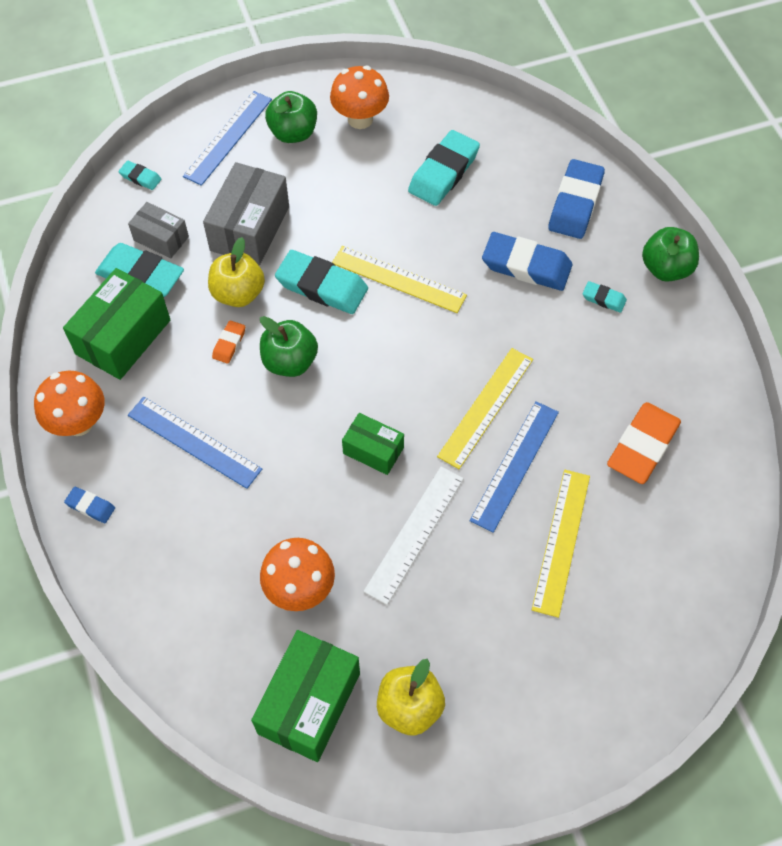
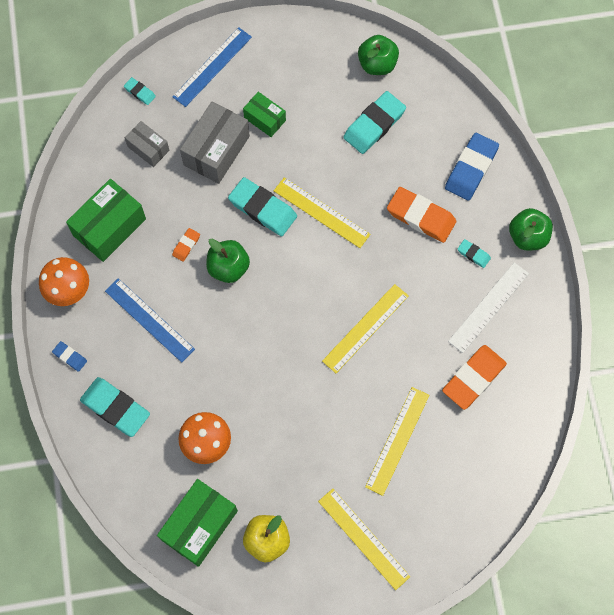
camera: 10 degrees right, 10 degrees up
turquoise eraser [95,243,184,297] -> turquoise eraser moved to [80,377,150,437]
yellow apple [208,237,265,307] -> none
green apple [265,91,317,143] -> green apple moved to [358,35,399,75]
orange mushroom [330,66,389,129] -> none
green box [342,413,404,475] -> green box moved to [243,92,286,137]
white ruler [363,467,464,605] -> white ruler moved to [448,262,529,353]
blue ruler [469,401,559,533] -> none
blue eraser [482,232,572,291] -> orange eraser [387,187,456,243]
none -> yellow ruler [318,489,410,590]

